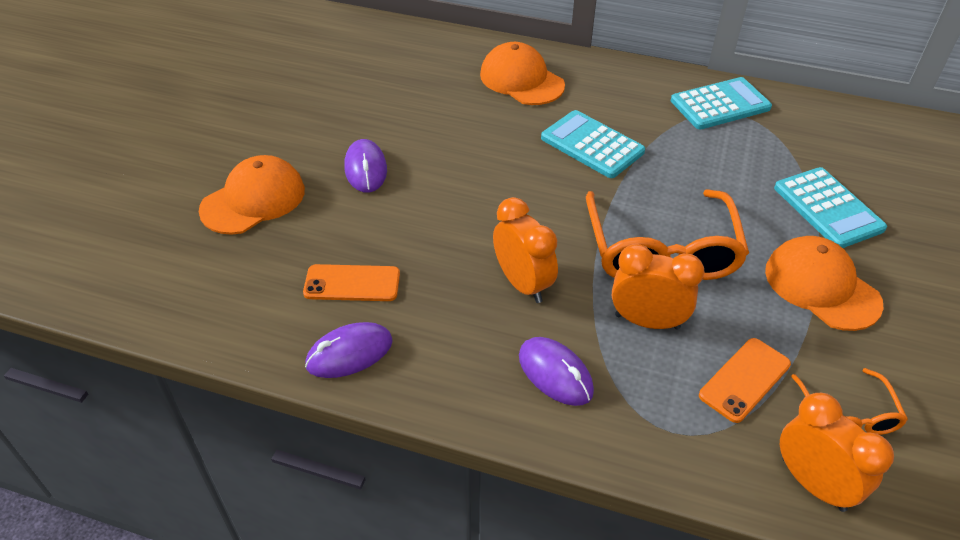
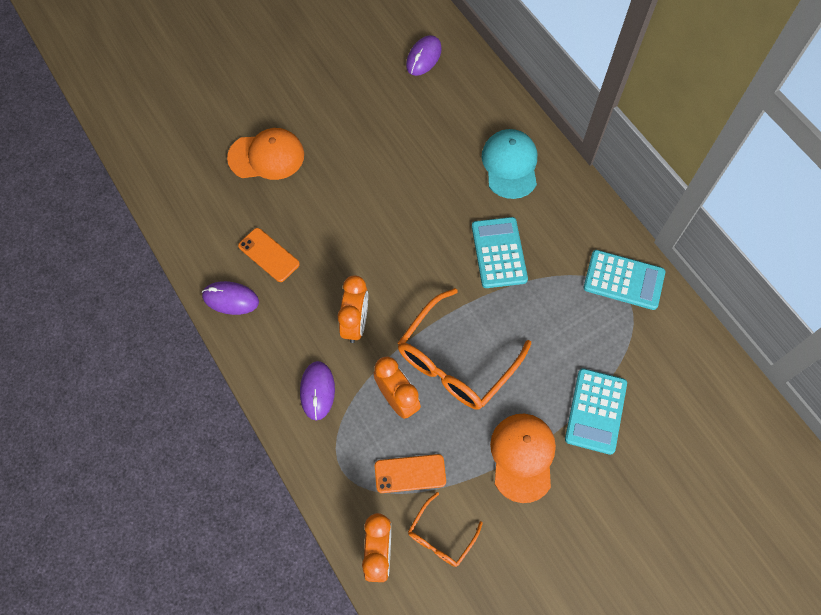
camera: 40 degrees right, 20 degrees up
purple mouse [344,139,387,193] -> purple mouse moved to [406,35,442,76]
orange cap [480,42,565,105] -> turquoise cap [482,129,537,199]

